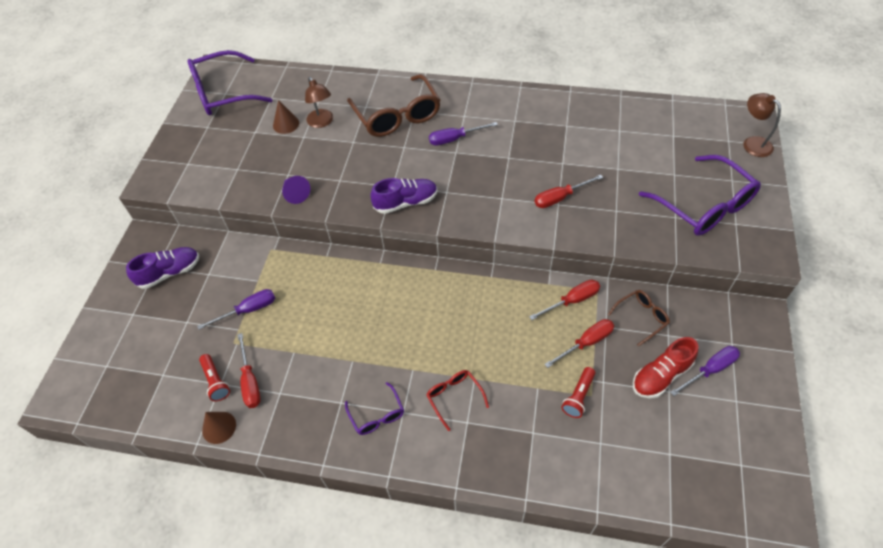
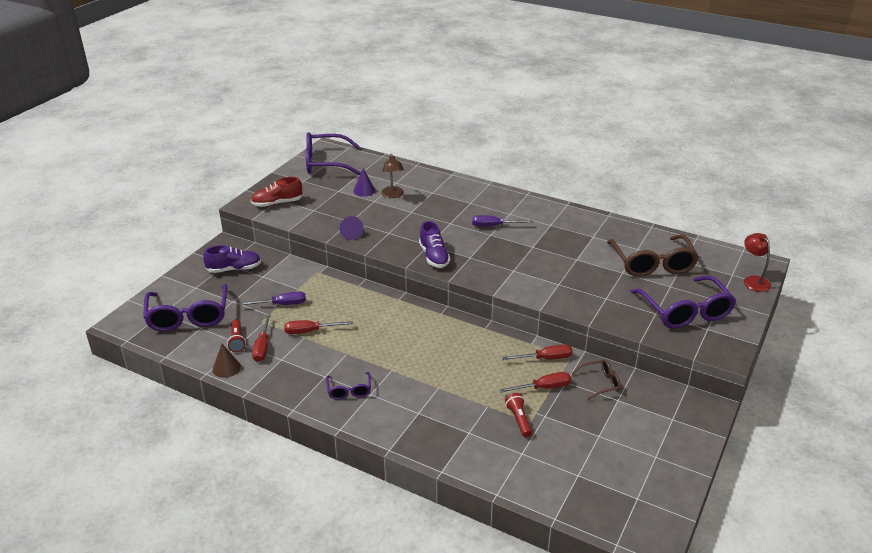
camera: 15 degrees right, 20 degrees down
brown cone [273,100,299,134] -> purple cone [353,168,375,197]
brown glasses [347,74,441,137] -> brown glasses moved to [607,234,699,277]
purple shoe [371,178,437,214] -> purple shoe turned 75 degrees clockwise [419,221,450,268]
red glasses [426,370,489,431] -> none
red screwdriver [534,175,603,208] -> red screwdriver moved to [284,320,353,334]
red flashlight [561,367,595,418] -> red flashlight turned 120 degrees clockwise [505,393,532,437]
red shoe [633,337,698,399] -> red shoe moved to [251,177,303,207]
purple screwdriver [670,346,740,396] -> none
brown lamp [743,93,781,157] -> red lamp [744,233,771,292]
none -> purple glasses [143,284,227,331]

